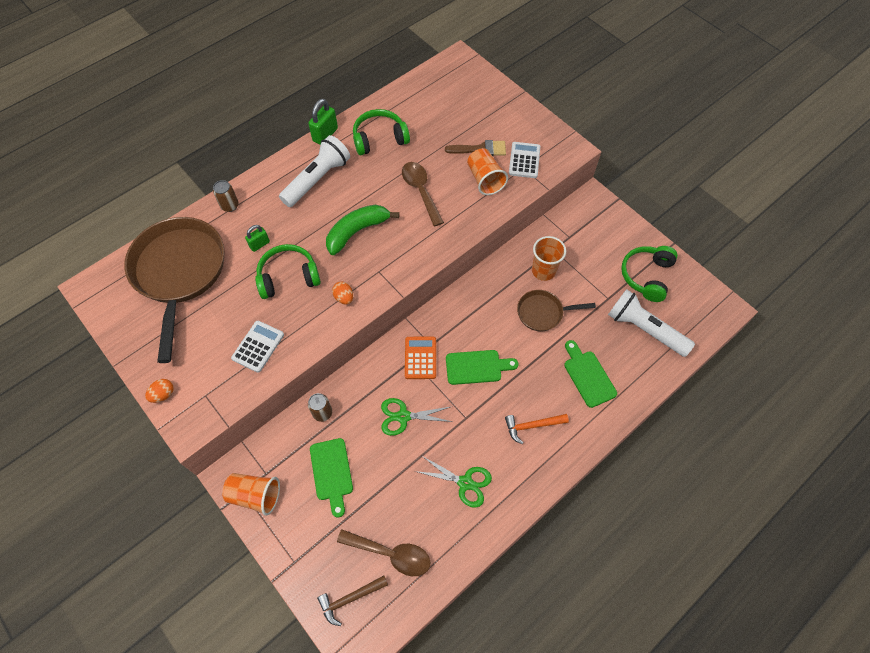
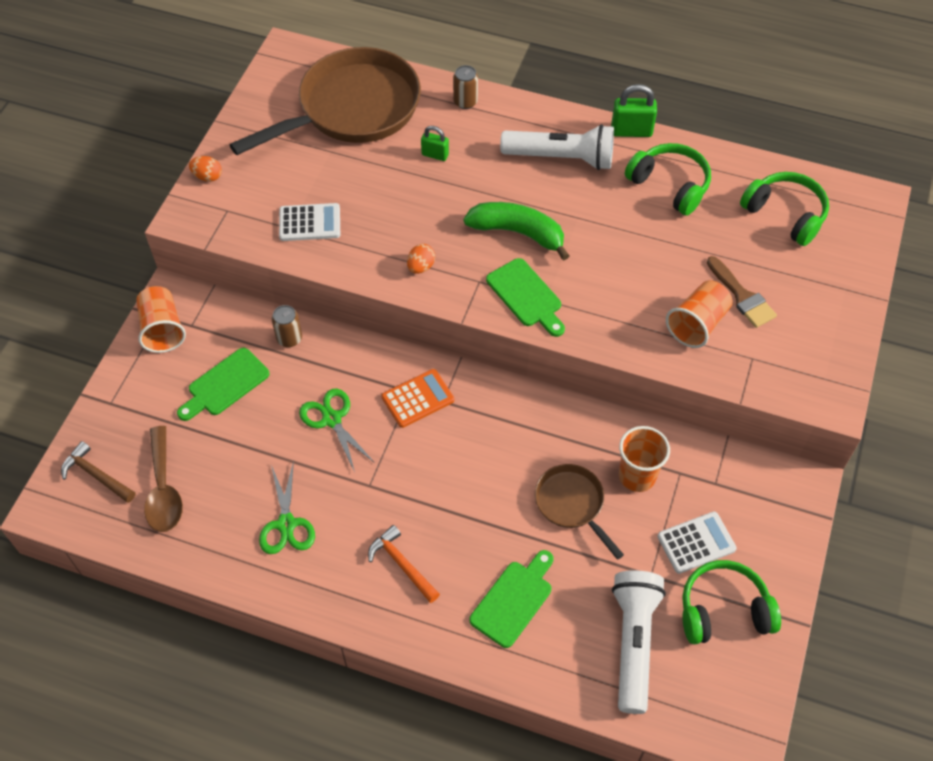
camera: 60 degrees right, 5 degrees down
green headphones [255,244,321,299] -> green headphones moved to [740,172,829,246]
brown spoon [402,162,444,226] -> none
green cutting board [446,350,518,385] -> green cutting board moved to [486,258,565,337]
white calculator [509,142,541,178] -> white calculator moved to [657,512,737,574]

